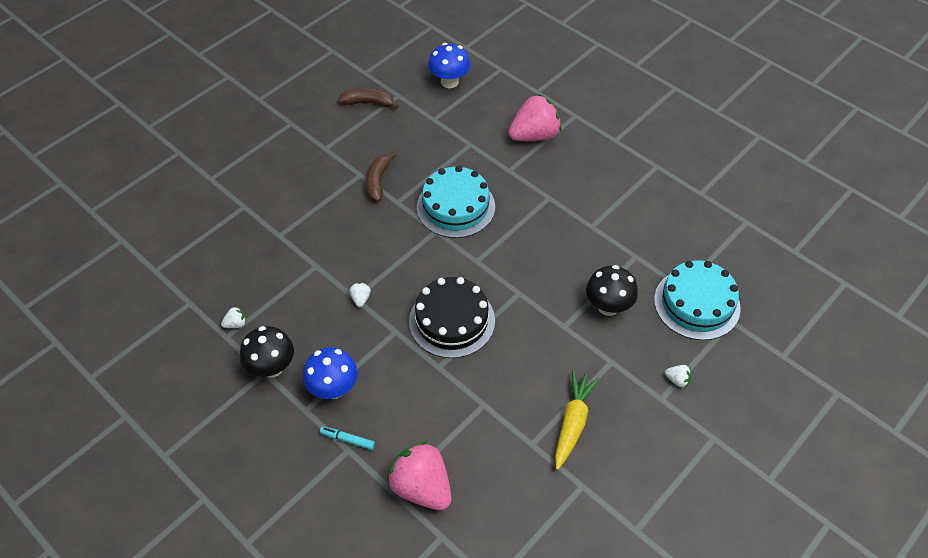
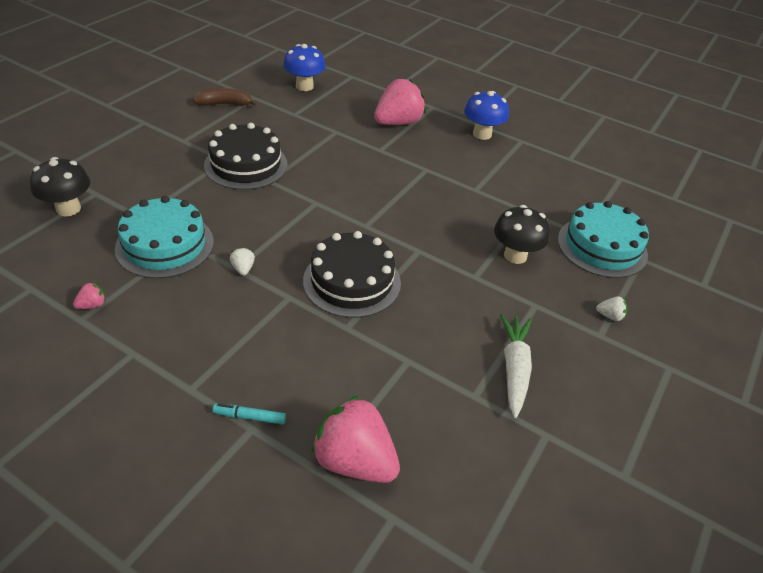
camera: 15 degrees left, 10 degrees down
white strawberry [221,306,246,328] -> pink strawberry [73,282,106,309]
black mushroom [240,326,294,378] -> black mushroom moved to [30,157,90,216]
blue mushroom [303,347,358,399] -> blue mushroom moved to [464,91,509,140]
brown banana [366,151,397,202] -> black cake [204,123,287,190]
turquoise cake [417,166,495,238] -> turquoise cake moved to [115,196,214,279]
yellow carrot [555,370,599,470] -> white carrot [500,314,532,418]

